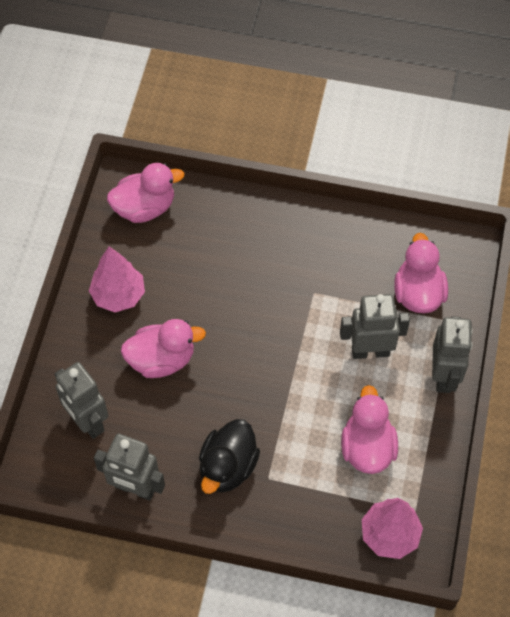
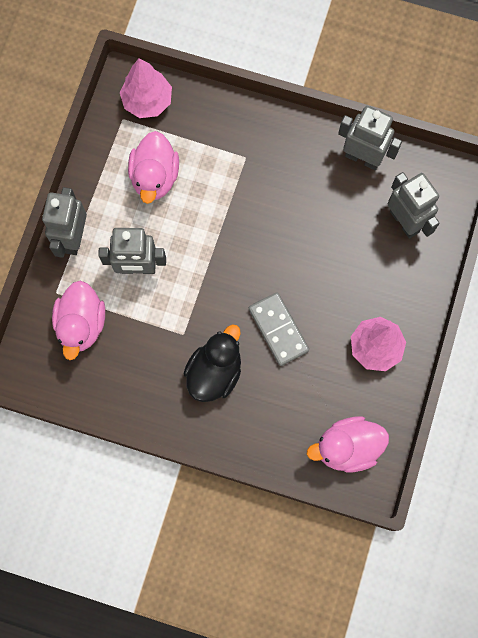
camera: 175 degrees left, 15 degrees up
pink duck [121,319,206,378] -> none
black duck [199,419,260,494] -> black duck moved to [183,324,241,402]
none -> grey domino [249,292,309,366]

